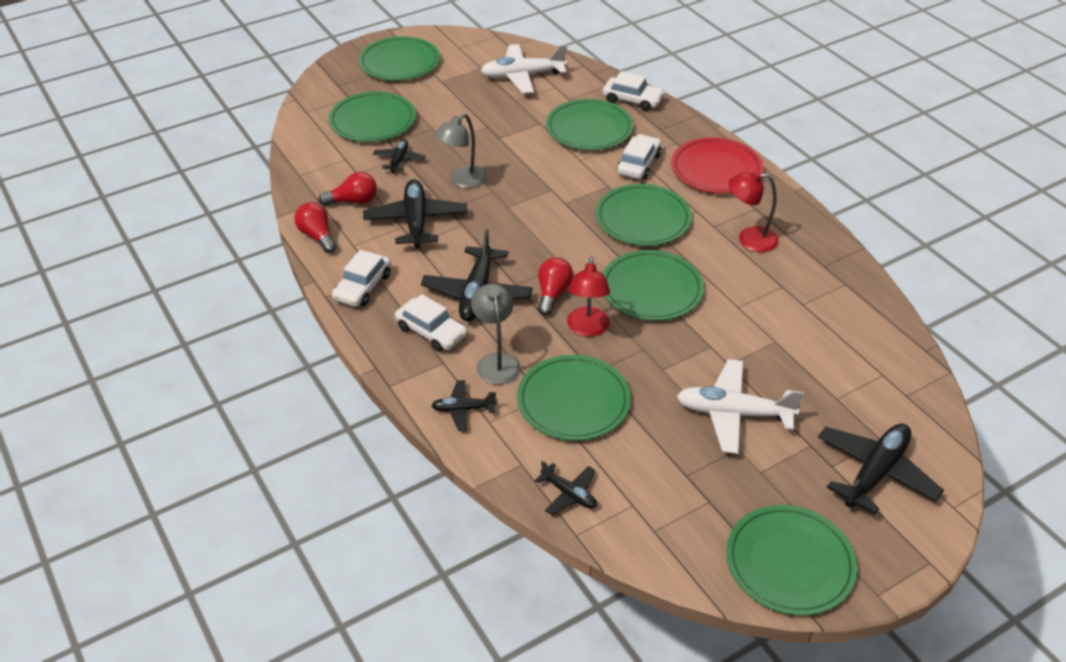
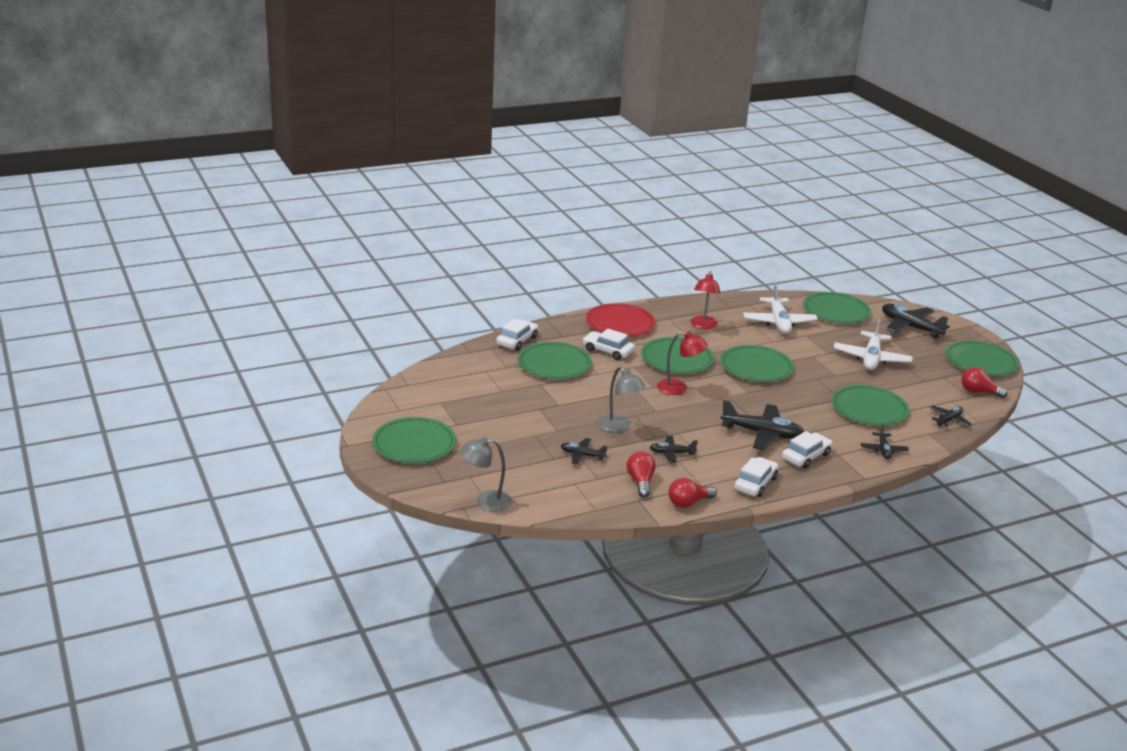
camera: 85 degrees left, 15 degrees down
green plate [329,91,416,142] -> green plate moved to [803,292,871,324]
white car [332,250,391,307] -> white car turned 90 degrees counterclockwise [734,457,779,497]
black plane [363,179,467,249] -> black plane [650,436,698,463], size x0.54
grey lamp [471,284,521,385] -> grey lamp moved to [460,437,512,512]
white plane [481,44,567,94] -> white plane moved to [743,283,818,334]
red light bulb [538,257,573,316] -> red light bulb moved to [961,367,1008,398]
red lamp [567,257,610,337] -> red lamp moved to [657,331,708,395]

